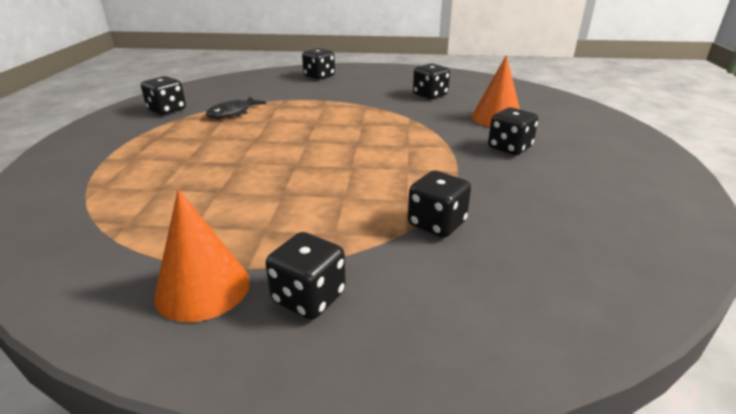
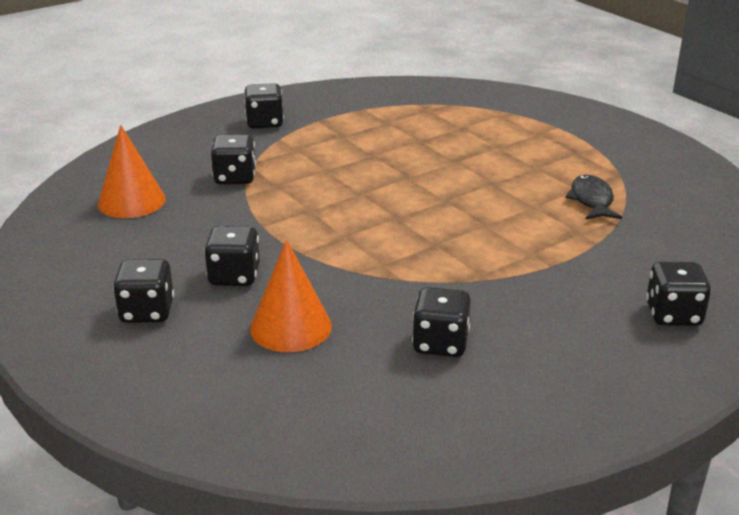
camera: 140 degrees right, 0 degrees up
black dice [141,76,186,115] -> black dice moved to [113,259,174,323]
orange cone [154,189,250,322] -> orange cone moved to [98,125,166,218]

